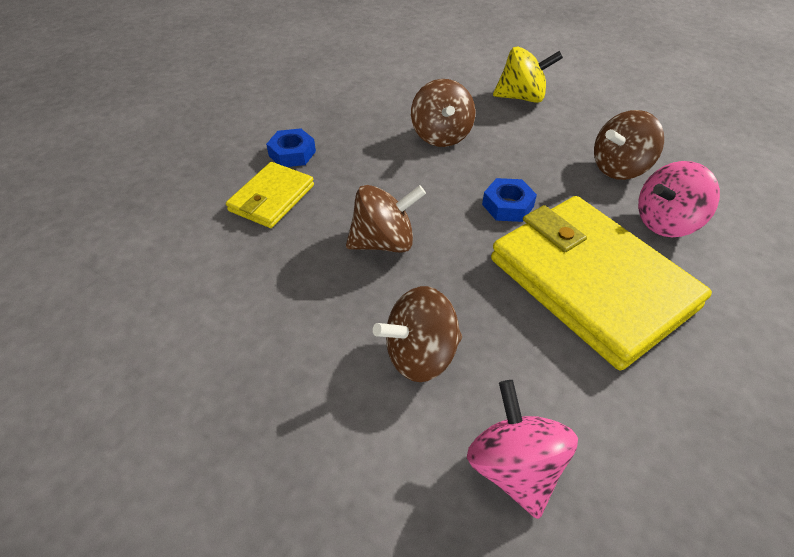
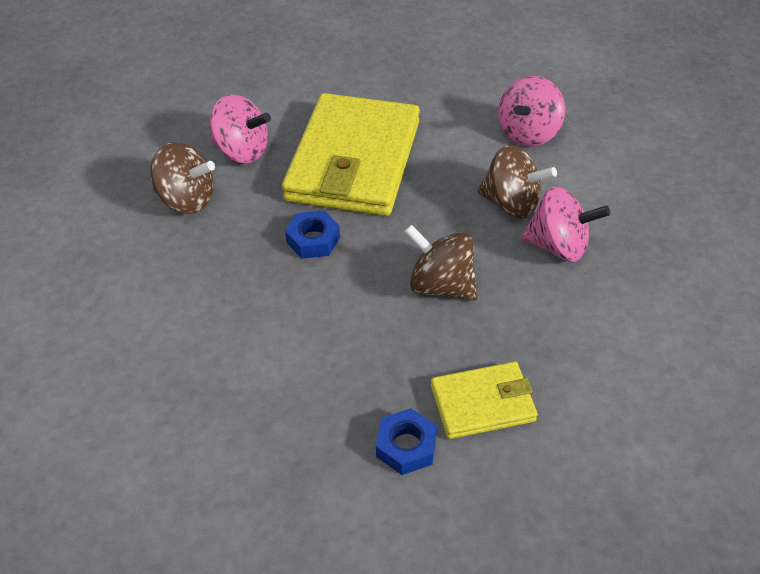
camera: 130 degrees left, 0 degrees up
brown spinning top [411,79,475,147] -> none
yellow spinning top [493,47,563,103] -> none
none -> pink spinning top [521,187,610,262]

